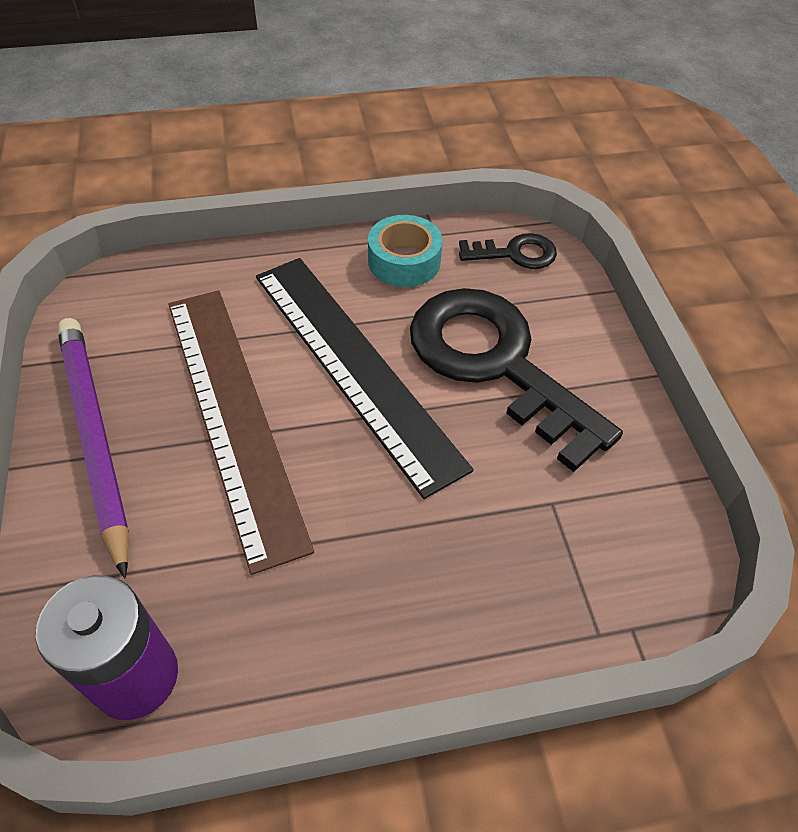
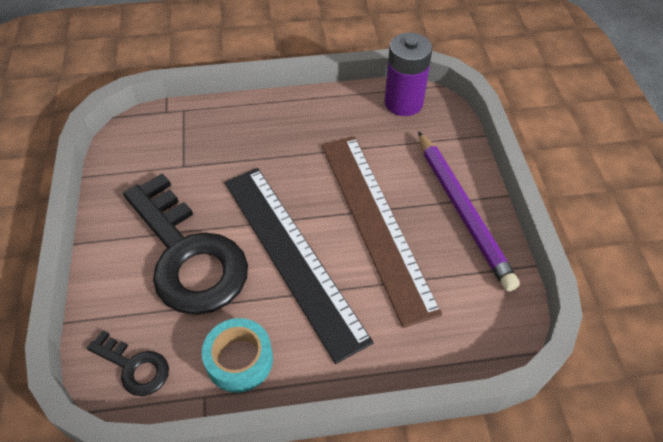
camera: 175 degrees left, 0 degrees up
black key [459,233,557,269] -> black key turned 150 degrees counterclockwise [87,330,169,396]

